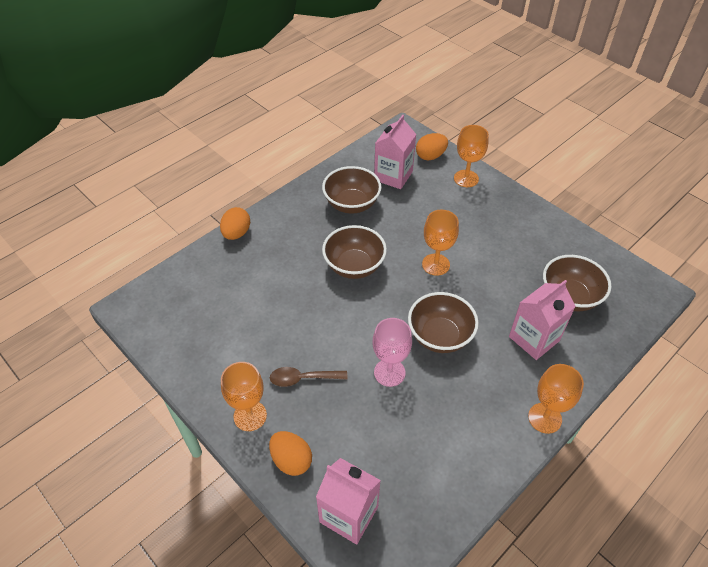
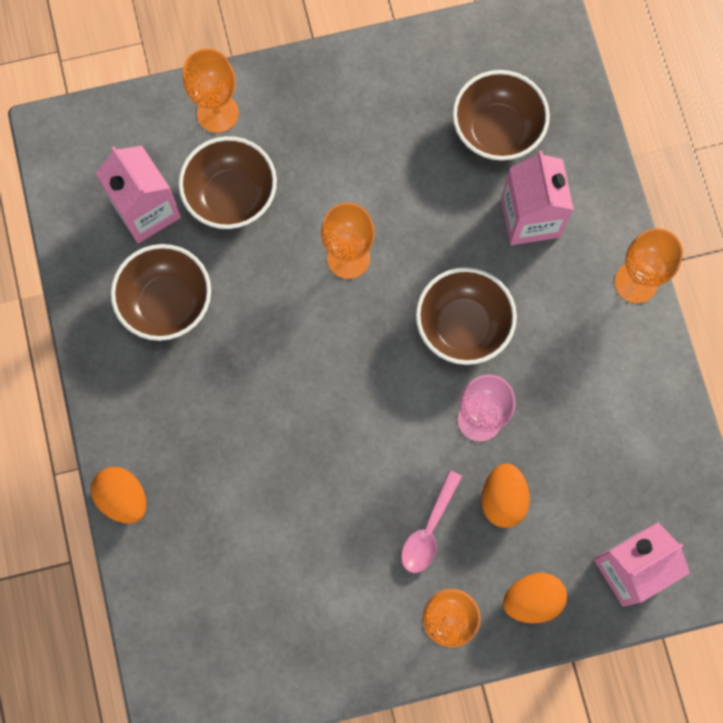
camera: 60 degrees left, 25 degrees up
brown spoon [270,367,348,387] -> pink spoon [401,470,462,573]
brown bowl [322,225,387,279] -> brown bowl moved to [178,136,277,229]
orange egg [416,133,448,160] -> orange egg moved to [482,463,530,528]

